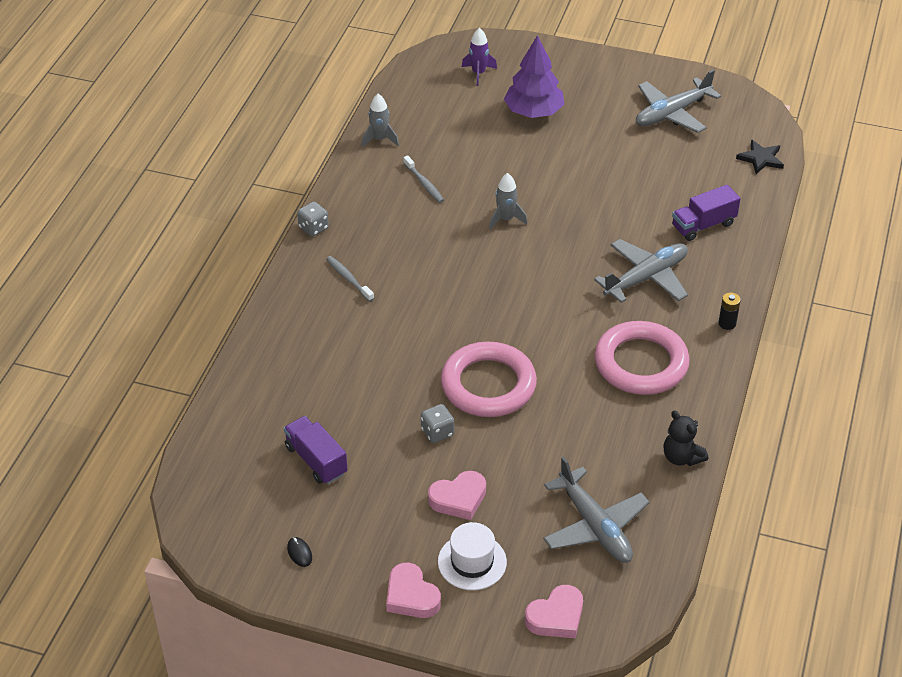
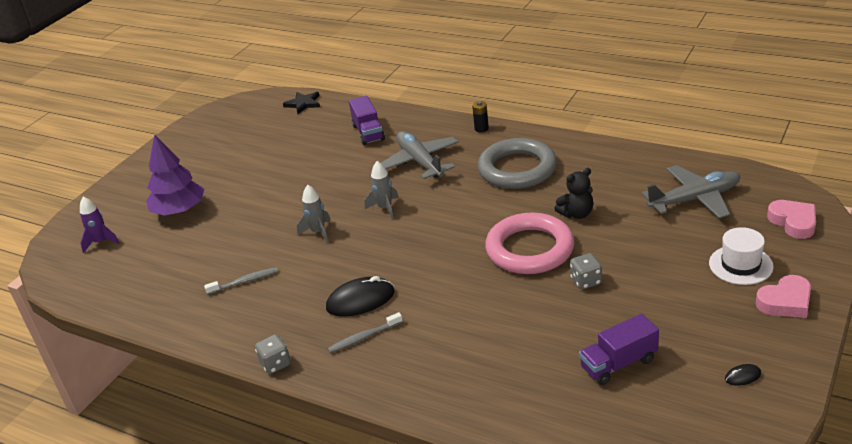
camera: 75 degrees left, 10 degrees down
grey rocket [361,94,399,148] -> grey rocket moved to [365,161,399,219]
pink heart [428,471,486,520] -> none
pink ring [594,321,690,395] -> grey ring [478,138,557,189]
grey plane [636,70,721,133] -> none
black teddy bear [664,410,708,466] -> black teddy bear moved to [554,168,593,219]
none -> black mouse [326,276,395,317]

